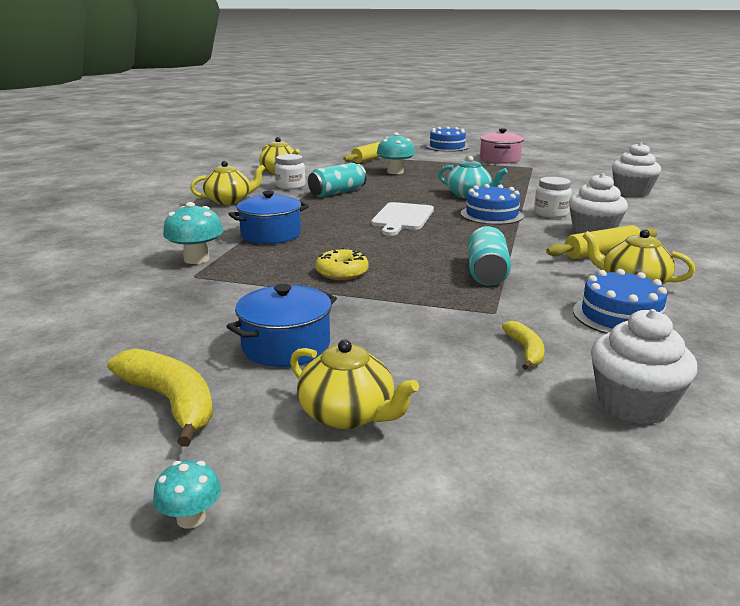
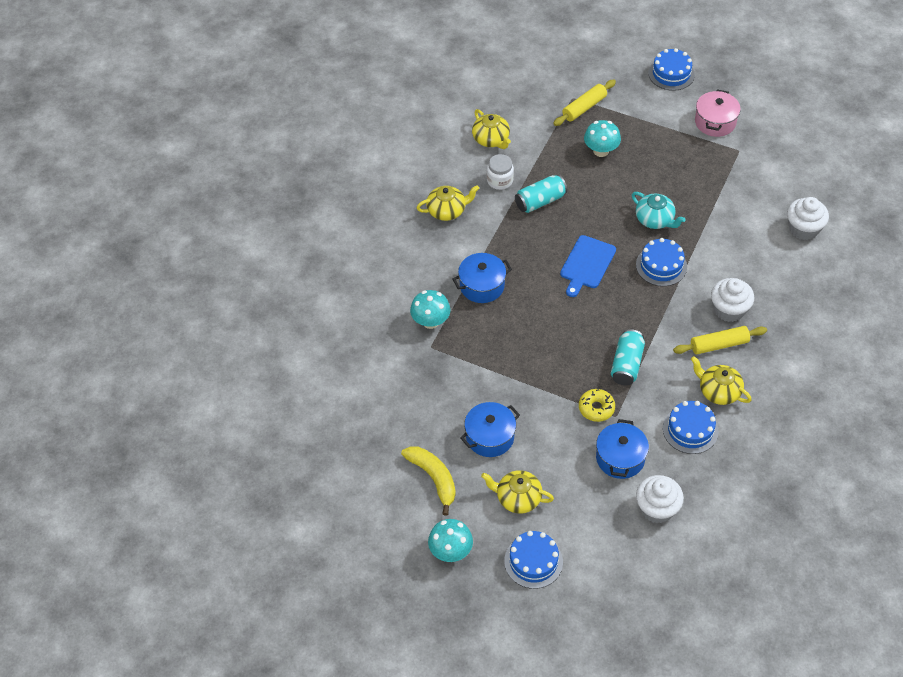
camera: 10 degrees right, 30 degrees up
turquoise mushroom [153,461,221,529] -> turquoise mushroom [428,519,473,562], size x1.78
yellow teapot [290,340,419,429] -> yellow teapot turned 150 degrees clockwise [481,470,554,514]
yellow donut [316,248,369,280] -> yellow donut moved to [579,389,615,422]
white cutting board [371,202,434,236] -> blue cutting board [560,235,616,297]
yellow banana [502,321,544,370] -> blue pot [596,419,649,479]
white jar [534,177,572,218] -> none
none -> blue cake [504,531,563,589]

